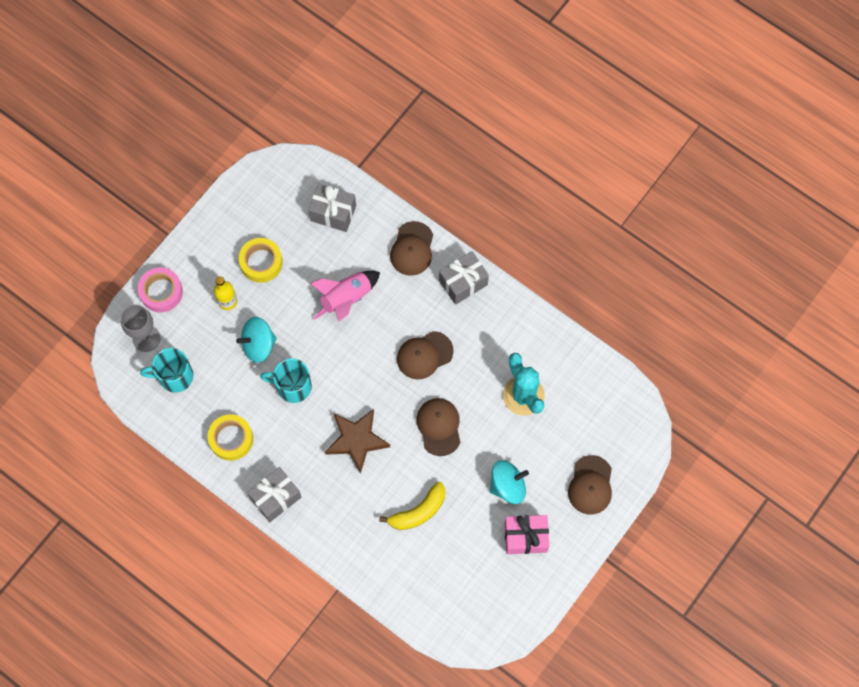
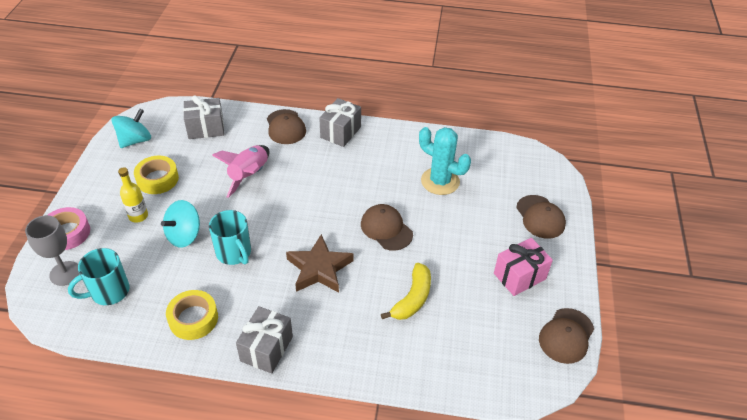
camera: 30 degrees left, 25 degrees down
turquoise mug [260,358,312,403] -> turquoise mug turned 105 degrees counterclockwise [209,210,251,265]
brown cap [397,331,454,380] -> brown cap moved to [539,308,594,364]
turquoise spinning top [490,460,529,504] -> turquoise spinning top moved to [111,109,151,148]

